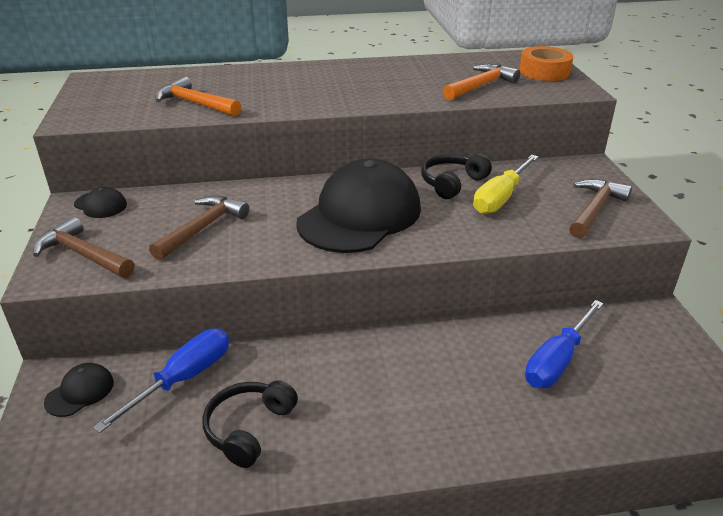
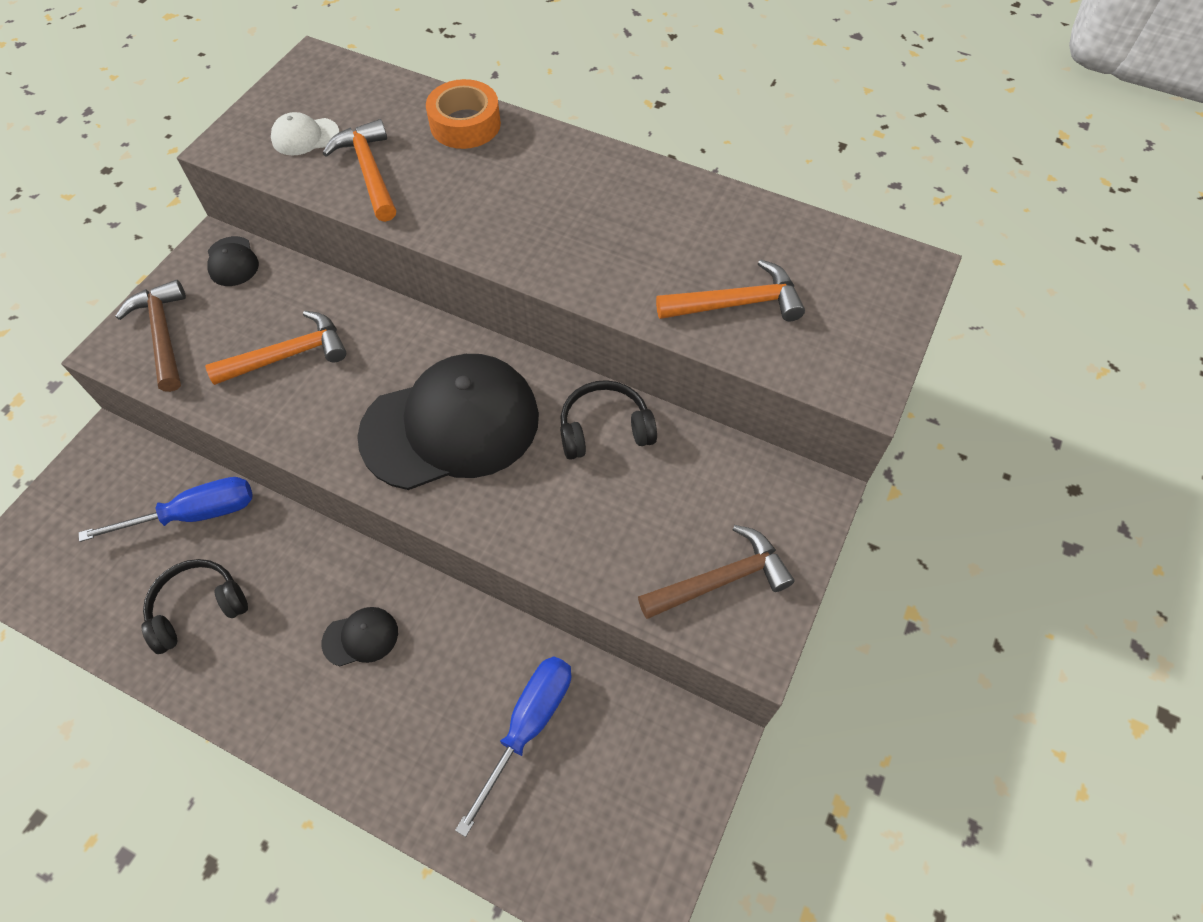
camera: 35 degrees right, 25 degrees up
black cap [44,363,114,417] -> black cap moved to [322,607,398,666]
brown hammer [149,196,249,260] -> orange hammer [205,311,346,385]
yellow screwdriver [473,155,539,214] -> none
orange tape [519,46,573,81] -> orange tape moved to [426,79,501,149]
blue screwdriver [525,300,604,388] -> blue screwdriver turned 135 degrees clockwise [455,656,571,837]
none -> white cap [271,112,340,155]

